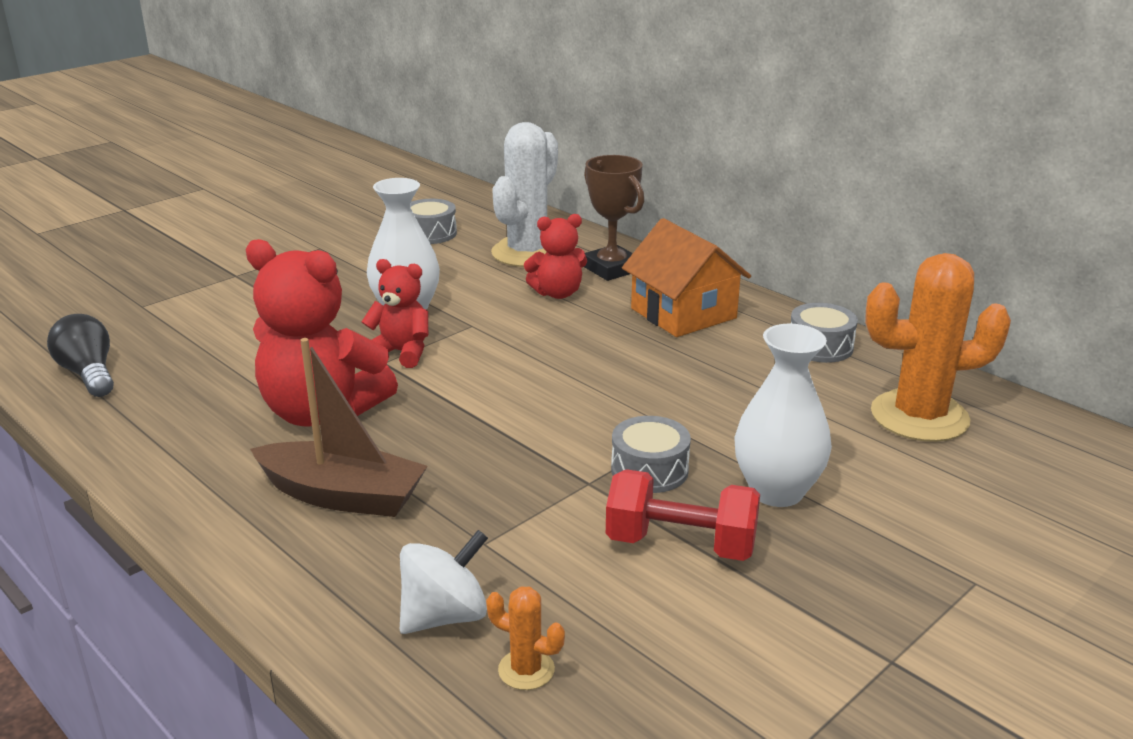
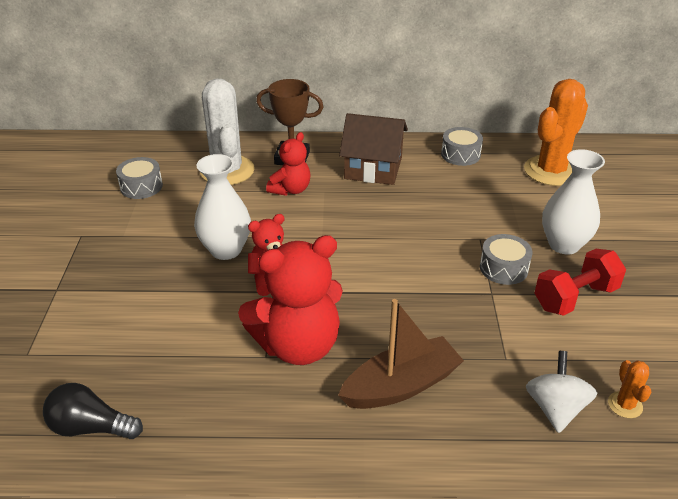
camera: 45 degrees left, 10 degrees up
orange cactus [486,586,565,690] -> orange cactus turned 75 degrees counterclockwise [608,360,651,418]
orange house [622,218,751,337] -> brown house [339,113,408,185]

